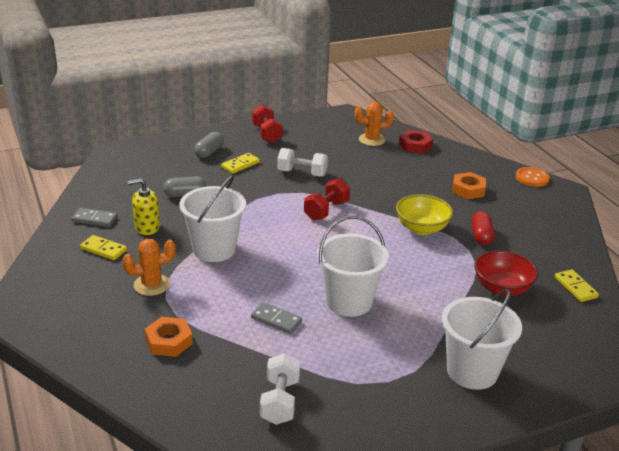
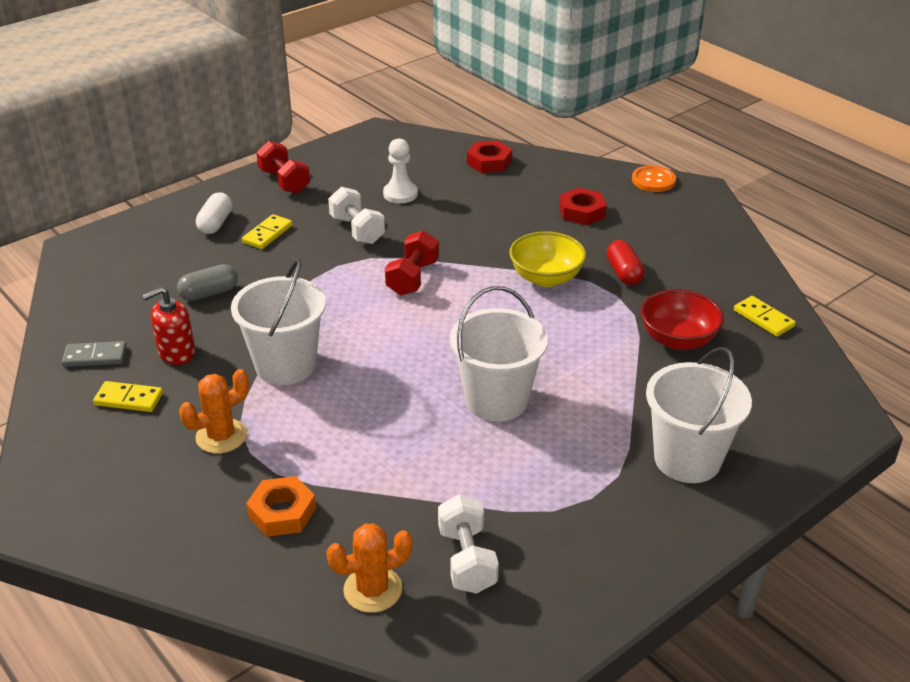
camera: 15 degrees left, 5 degrees up
yellow soap dispenser [128,178,160,235] -> red soap dispenser [142,287,195,365]
grey capsule [194,132,224,158] -> white capsule [196,192,232,234]
grey domino [251,302,302,334] -> none
white dumbbell [277,148,328,177] -> white dumbbell turned 60 degrees clockwise [328,187,385,244]
orange cactus [355,102,394,146] -> orange cactus moved to [326,524,412,613]
orange nut [452,172,486,199] -> red nut [559,188,606,225]
none -> white pawn [383,138,418,203]

